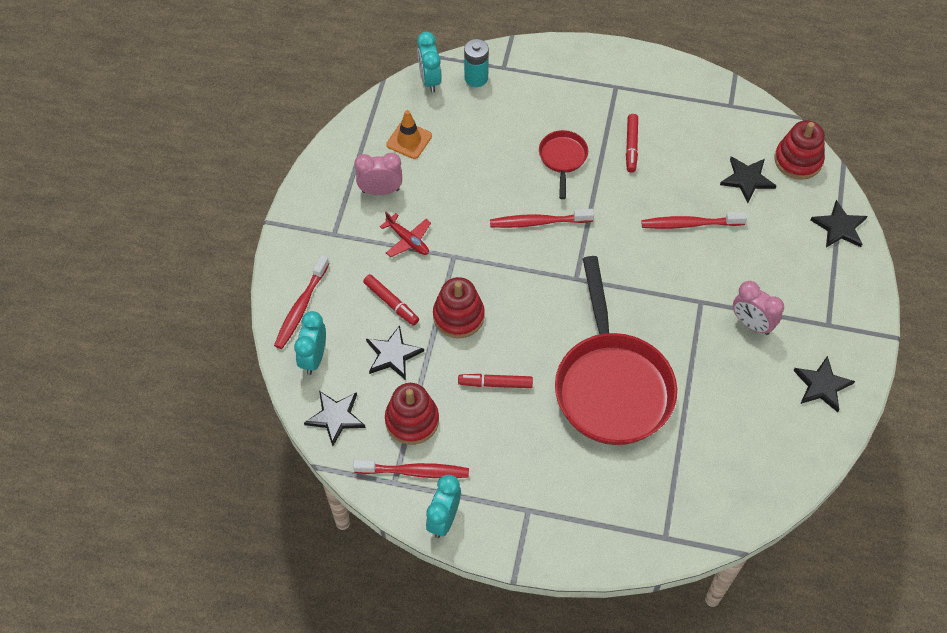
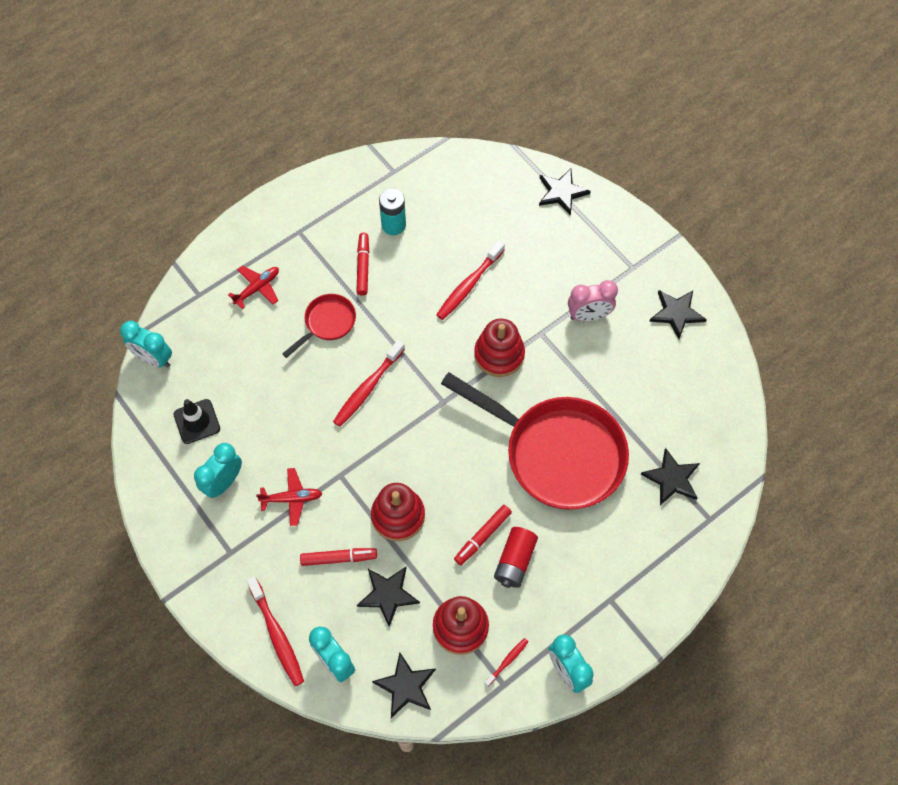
camera: 50 degrees left, 5 degrees up
red toothbrush [353,459,469,478] -> red toothbrush [484,638,529,687], size x0.52
pink clock [354,153,402,195] -> turquoise clock [194,443,242,498]
orange traffic cone [386,110,432,159] -> black traffic cone [174,399,220,444]
turquoise battery [464,39,489,87] -> turquoise battery moved to [379,189,406,235]
red pan [539,130,588,199] -> red pan turned 90 degrees clockwise [282,294,356,358]
red marker [626,114,638,173] -> red marker turned 135 degrees counterclockwise [356,233,369,296]
black star [720,157,776,203] -> black star moved to [641,448,700,505]
red stacking toy [775,120,825,180] -> red stacking toy moved to [474,319,525,377]
none -> red plane [228,265,279,309]
none -> red battery [494,527,538,588]

